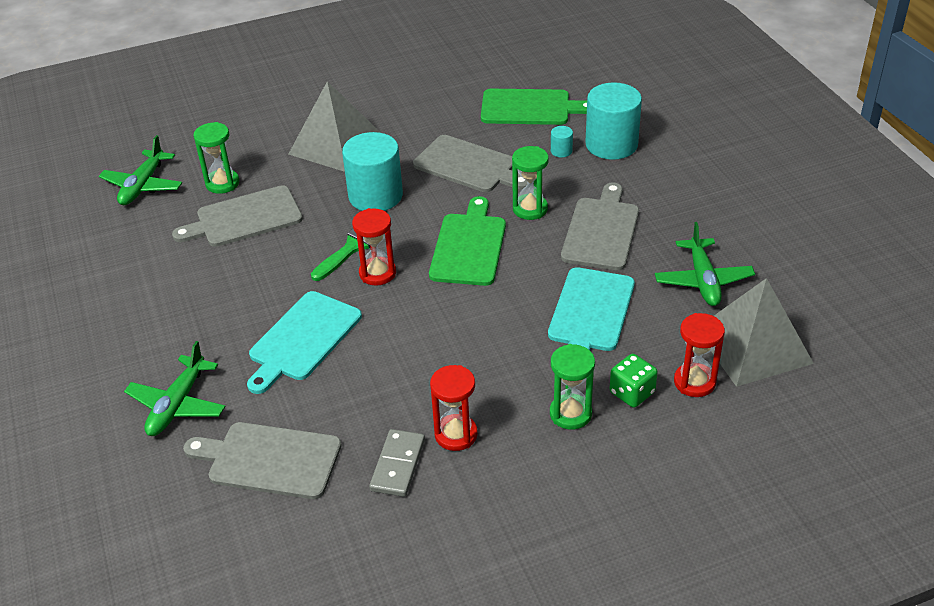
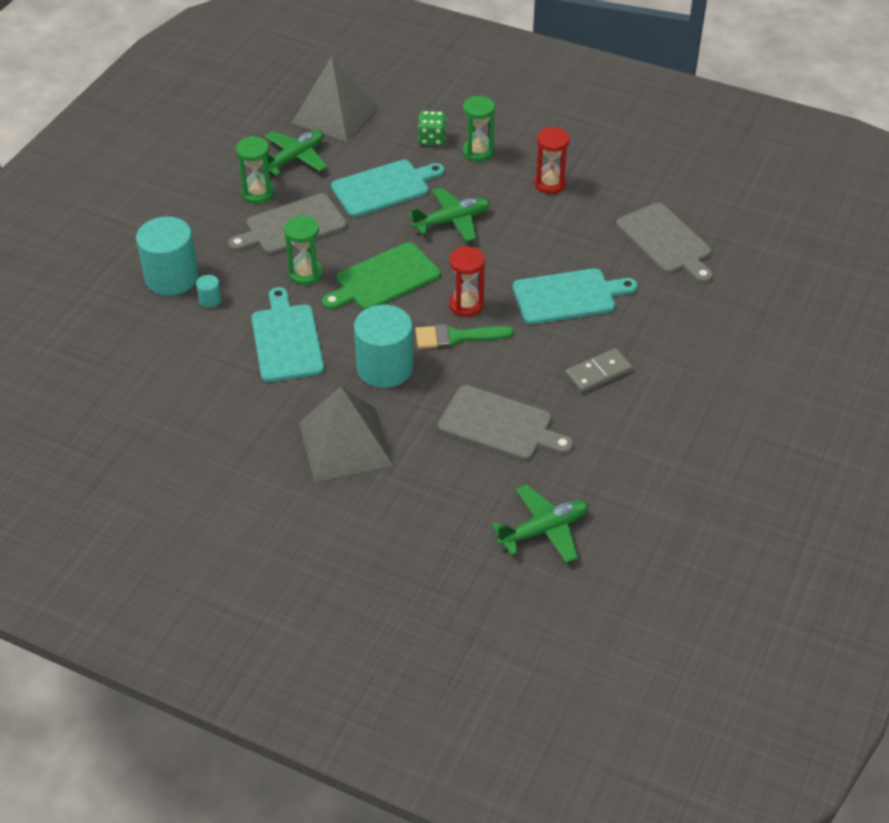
camera: 135 degrees left, 5 degrees up
green plane [124,341,226,436] -> green plane moved to [409,187,490,242]
green hourglass [194,122,239,194] -> green hourglass moved to [236,136,274,204]
grey domino [369,429,425,497] -> grey domino moved to [565,348,633,393]
grey cutting board [413,135,528,192] -> turquoise cutting board [251,287,324,382]
green cutting board [481,89,587,125] -> none
red hourglass [674,313,725,397] -> none

